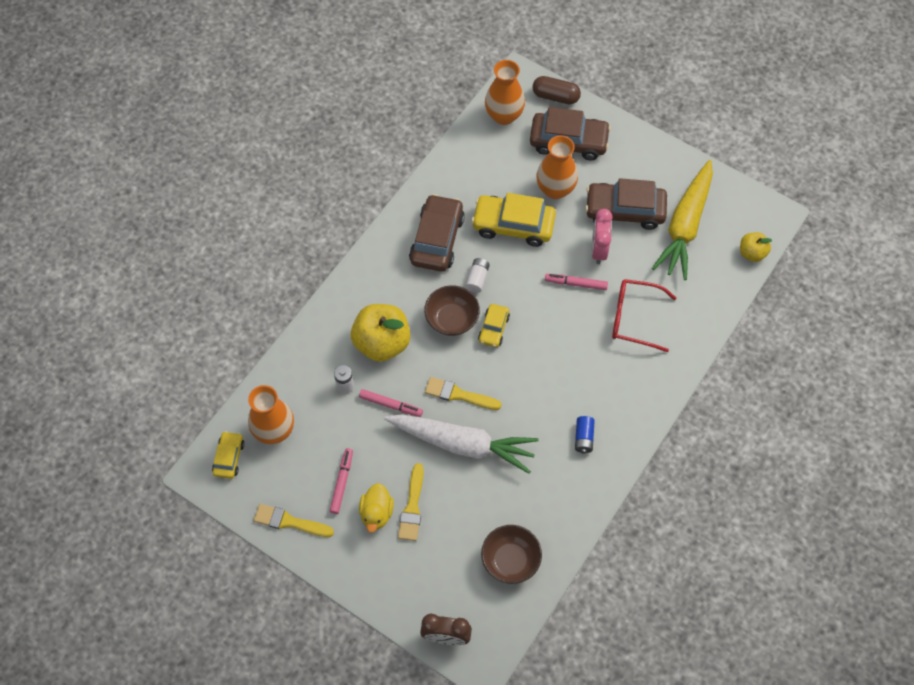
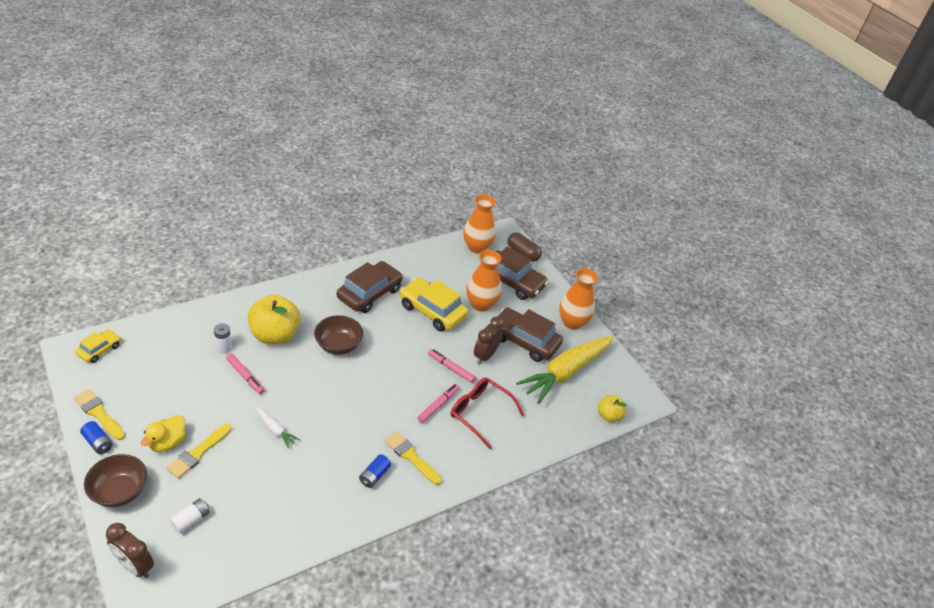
camera: 20 degrees right, 20 degrees down
orange vase [248,385,294,444] -> orange vase moved to [559,268,598,330]
pink marker [330,448,353,514] -> pink marker moved to [418,384,459,423]
white carrot [384,414,539,474] -> white carrot [255,407,300,448], size x0.43
yellow brush [425,377,502,410] -> yellow brush moved to [385,431,442,485]
white battery [465,258,490,293] -> white battery moved to [170,498,210,534]
yellow car [478,304,510,347] -> none
brown bowl [481,525,542,584] -> brown bowl moved to [84,454,147,507]
pink clock [591,209,613,264] -> brown clock [474,316,504,364]
none -> blue battery [80,421,113,454]

